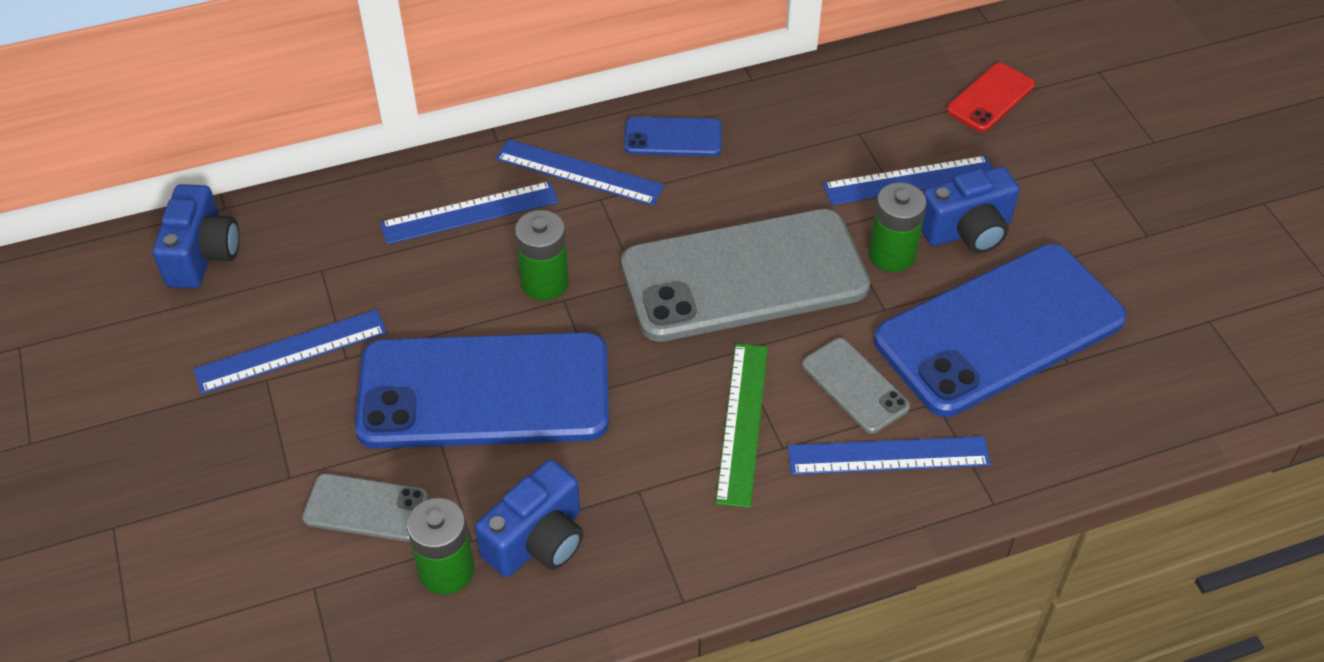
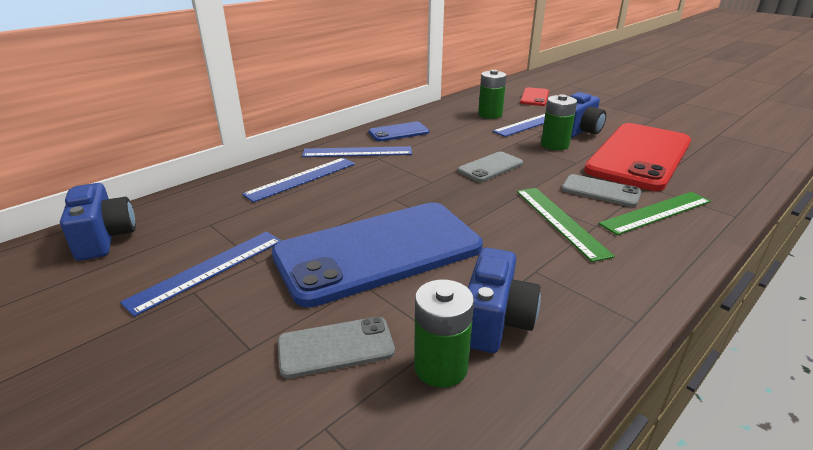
camera: 25 degrees left, 20 degrees down
green battery [515,210,569,300] -> green battery moved to [478,70,507,119]
grey phone [621,209,870,342] -> grey phone [458,152,523,182], size x0.45
blue ruler [788,436,991,475] -> green ruler [599,192,711,235]
blue phone [874,244,1127,417] -> red phone [584,123,691,191]

